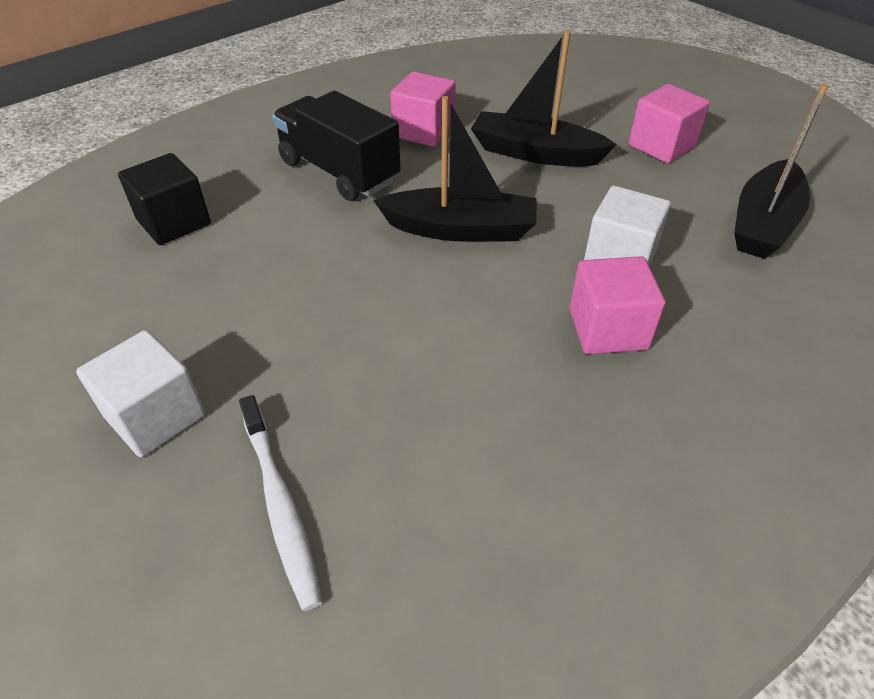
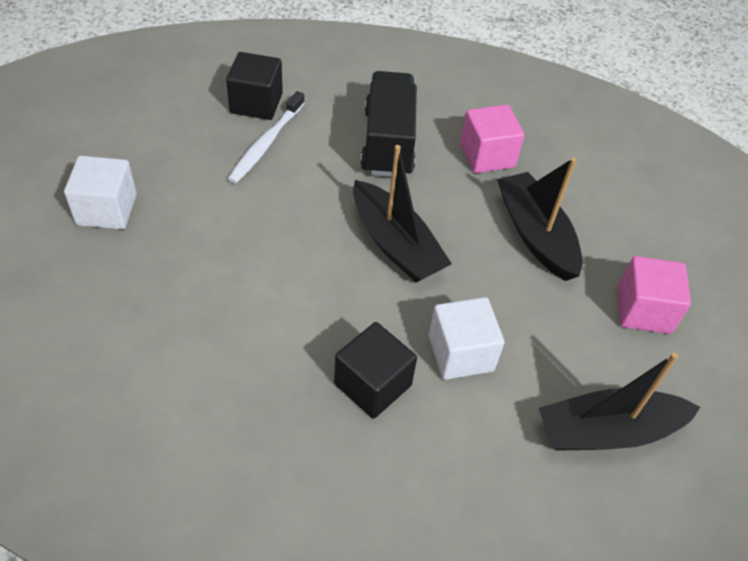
camera: 45 degrees right, 5 degrees up
white toothbrush [239,395,322,611] -> white toothbrush moved to [228,91,305,184]
pink cube [569,256,666,354] -> black cube [334,322,417,419]

